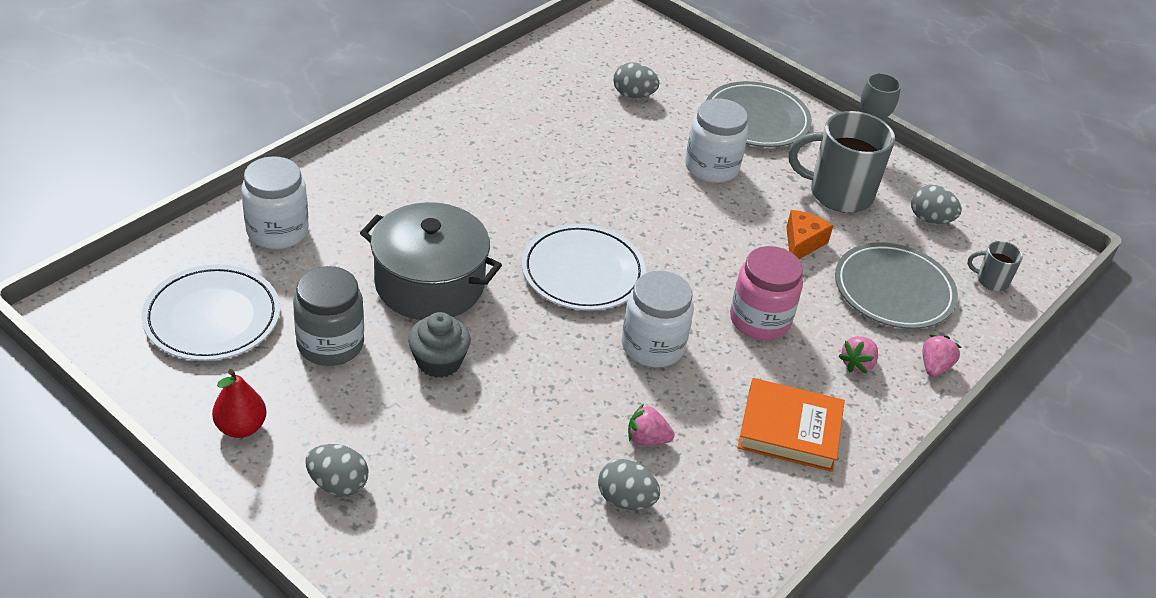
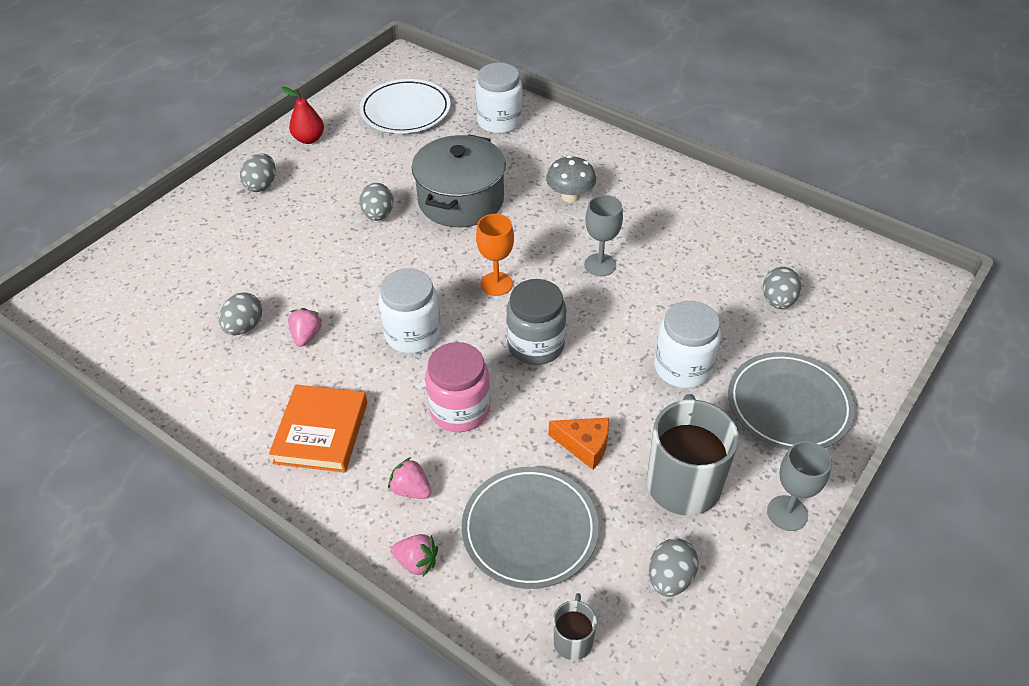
camera: 90 degrees right, 5 degrees up
grey jar [293,266,364,366] -> grey jar moved to [506,279,566,365]
grey cupcake [408,312,471,378] -> grey egg [359,183,393,221]
white plate [522,224,646,310] -> orange goblet [476,214,514,296]
none -> grey mushroom [546,155,596,202]
none -> grey goblet [584,195,623,276]

